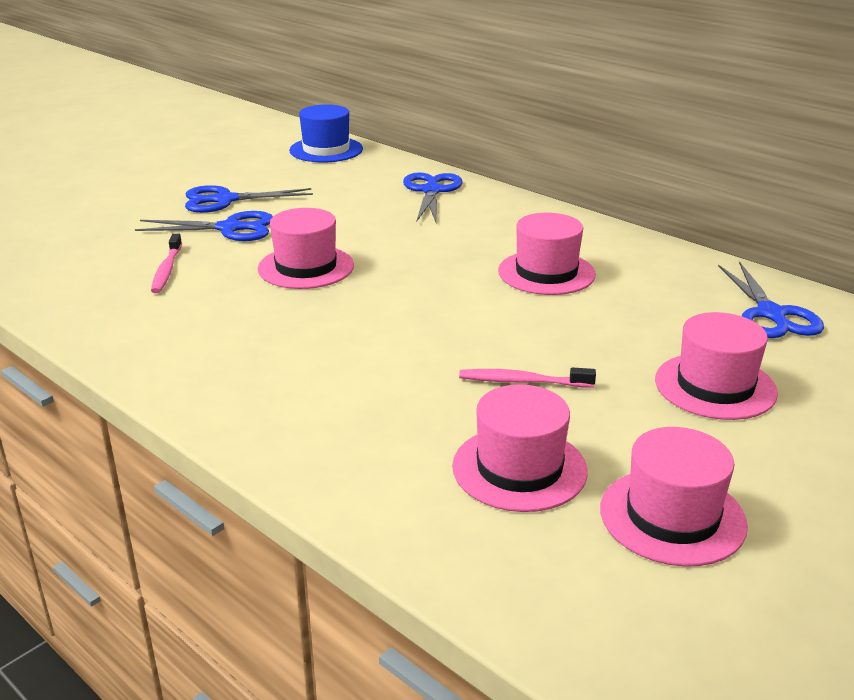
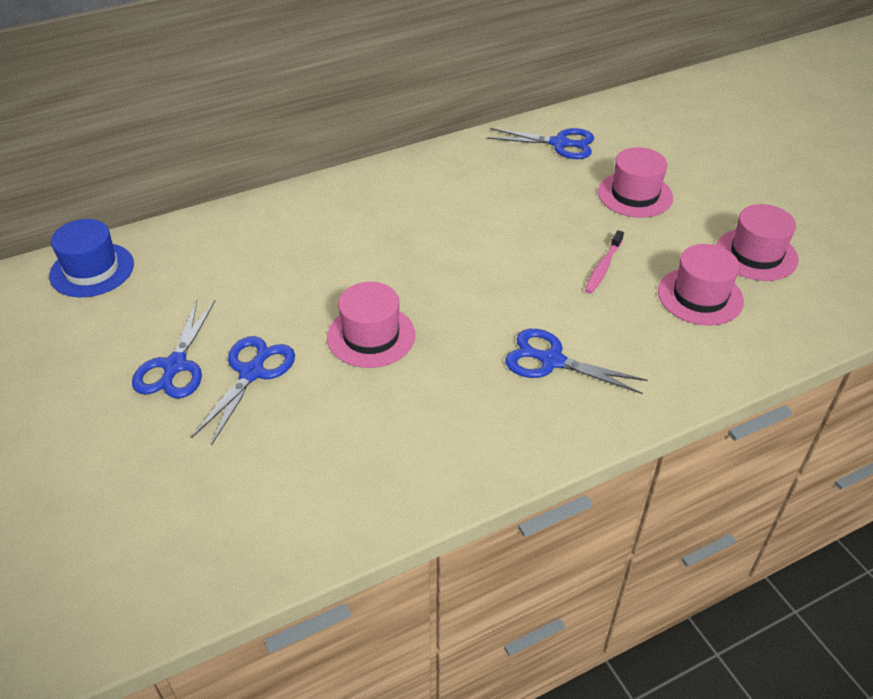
camera: 70 degrees left, 15 degrees up
pink toothbrush [151,234,182,293] -> none
blue scissors [403,173,463,222] -> blue scissors moved to [505,329,648,394]
pink hat [498,213,596,295] -> none

